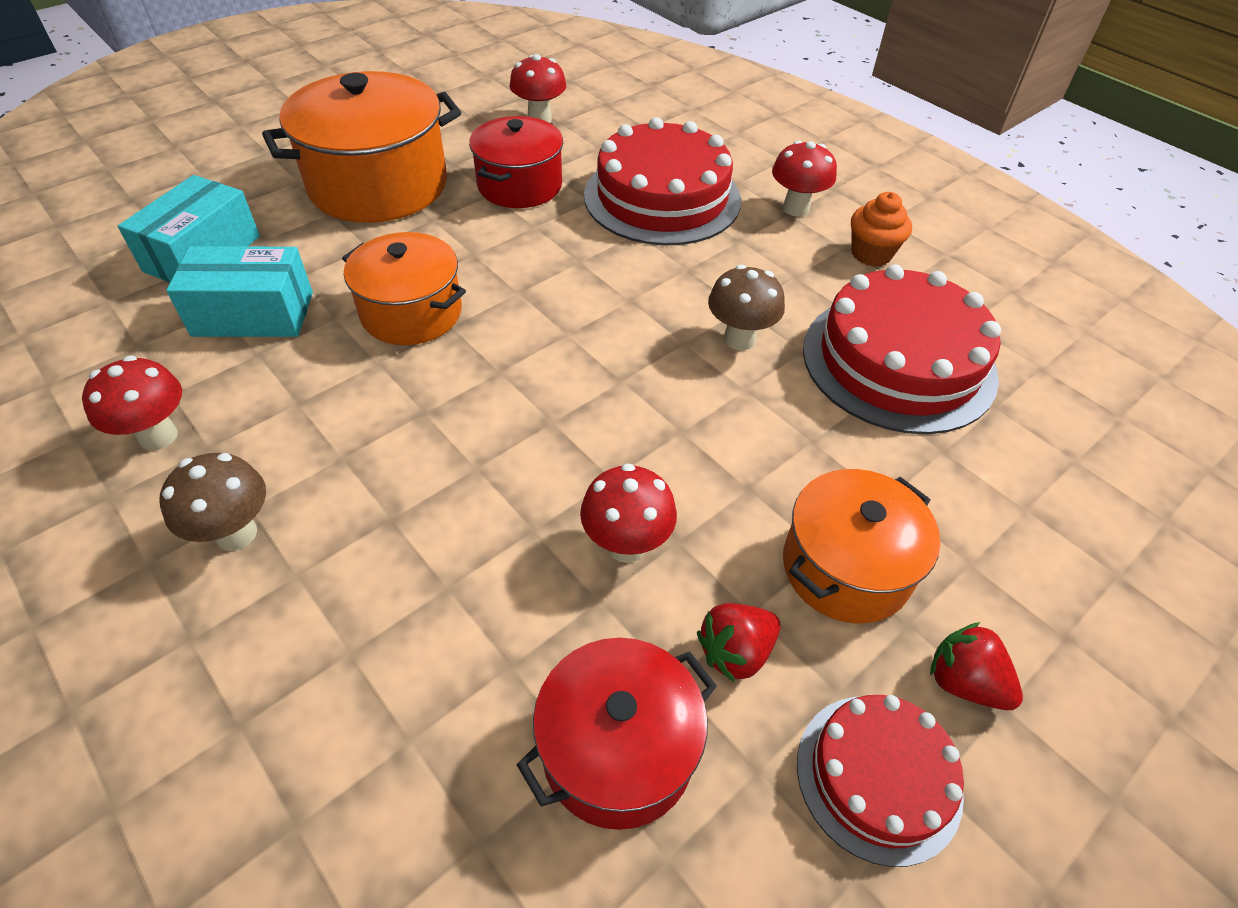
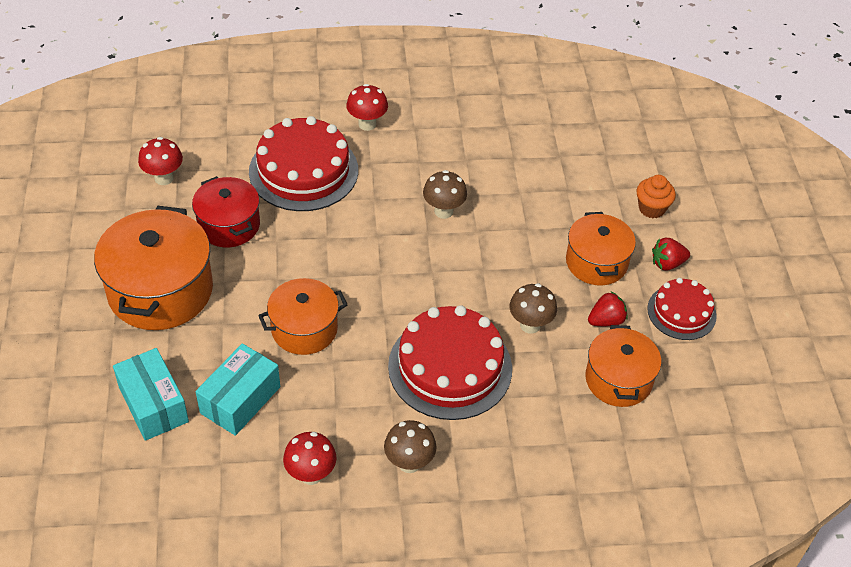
camera: 55 degrees left, 0 degrees up
red pot [517,638,717,830] -> orange pot [585,325,661,407]
red mushroom [580,464,677,563] -> brown mushroom [510,283,557,334]
red strawberry [697,603,781,683] -> red strawberry turned 120 degrees counterclockwise [588,291,628,326]
red cake [803,265,1001,434] -> red cake moved to [388,305,512,420]
orange cupcake [851,192,912,267] -> orange cupcake moved to [636,175,676,218]

